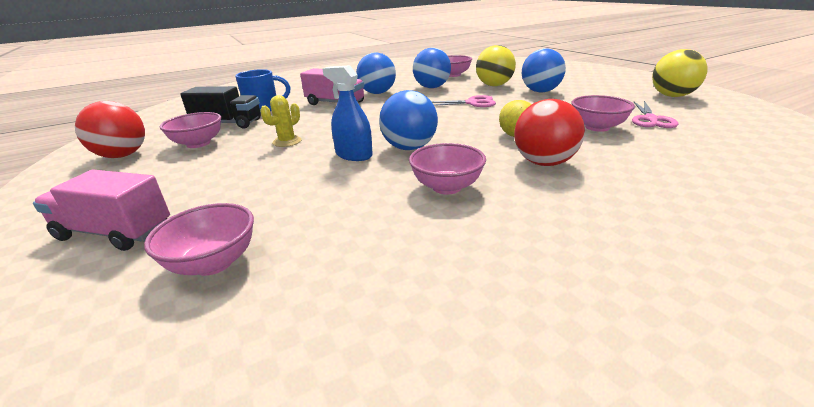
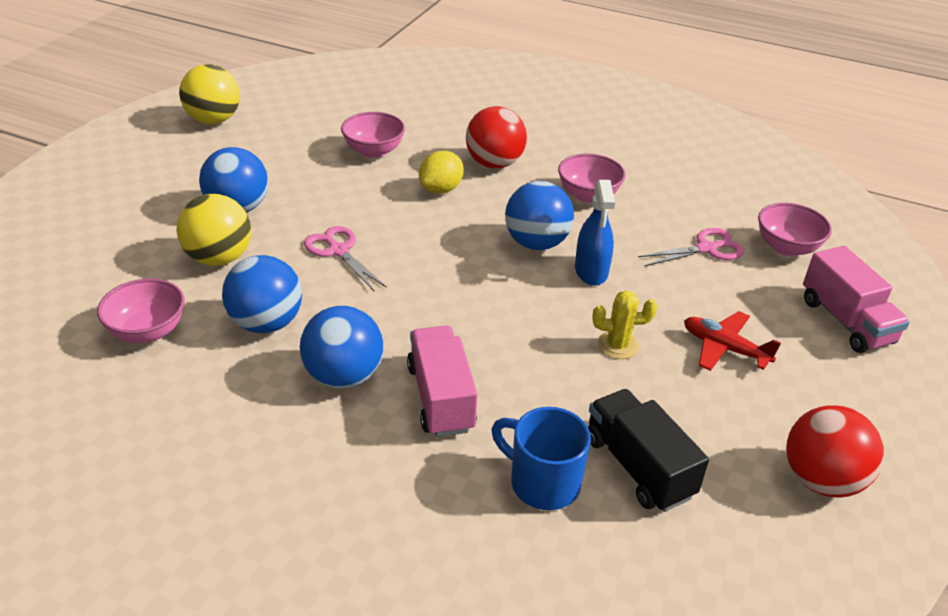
camera: 130 degrees left, 10 degrees up
pink bowl [160,112,221,148] -> none
pink scissors [632,101,679,128] -> pink scissors moved to [638,228,745,267]
none -> red plane [684,311,781,371]

